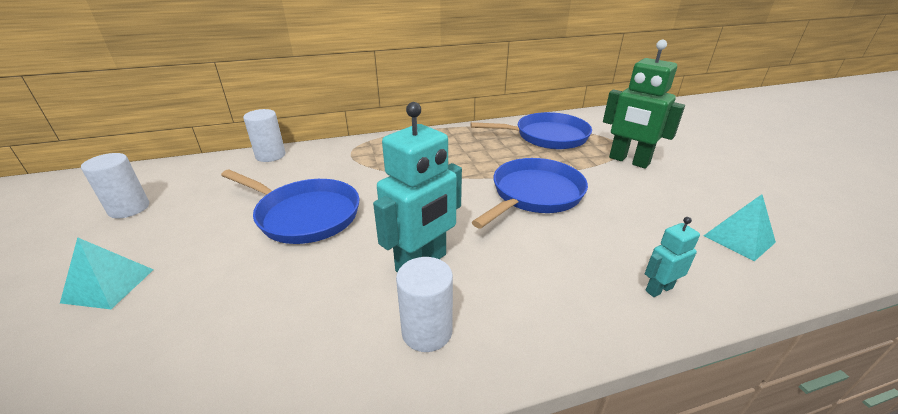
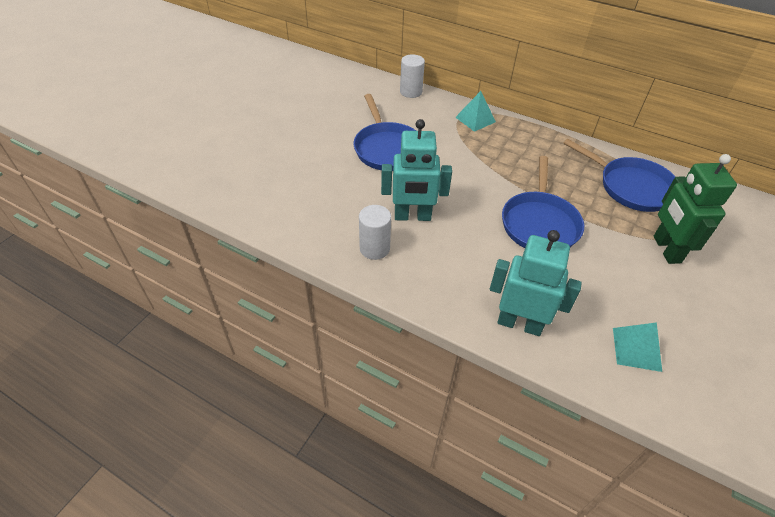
camera: 45 degrees right, 15 degrees up
turquoise pyramid [60,237,154,309] -> turquoise pyramid moved to [455,91,496,132]
white cylinder [81,153,149,219] -> none
blue pan [472,158,588,228] -> blue pan turned 105 degrees clockwise [502,156,584,248]
turquoise robot [645,217,700,297] -> turquoise robot [490,230,582,336], size x2.01

